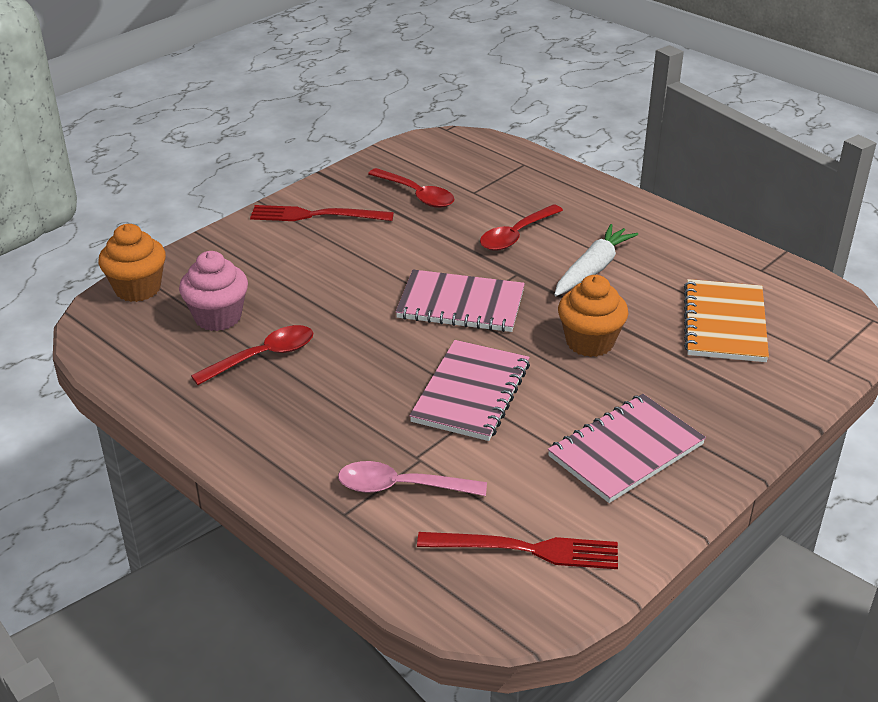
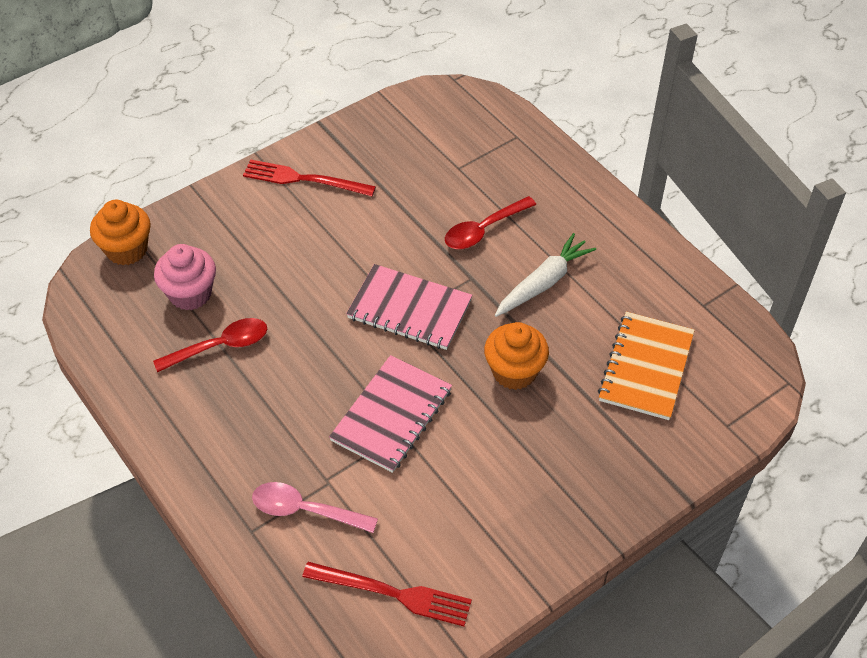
camera: 10 degrees right, 15 degrees up
red spoon [368,168,454,208] -> none
pink notebook [548,394,706,503] -> none

